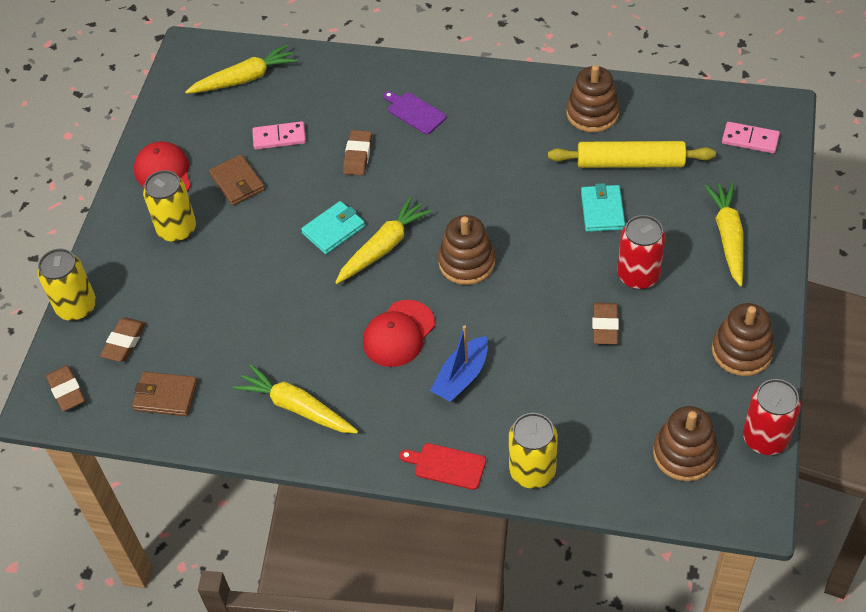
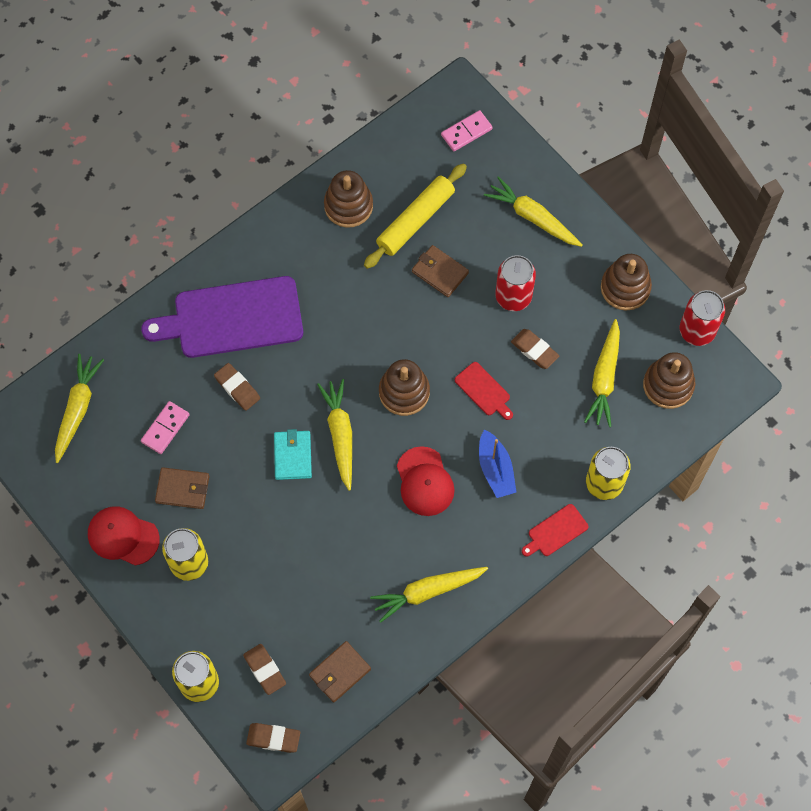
camera: 55 degrees left, 15 degrees up
purple cutting board [383,91,446,134] -> purple cutting board [141,276,303,358], size x2.32
turquoise wallet [581,183,625,232] -> brown wallet [412,245,469,297]
none -> red cutting board [455,362,513,420]
none -> yellow carrot [584,319,620,427]

